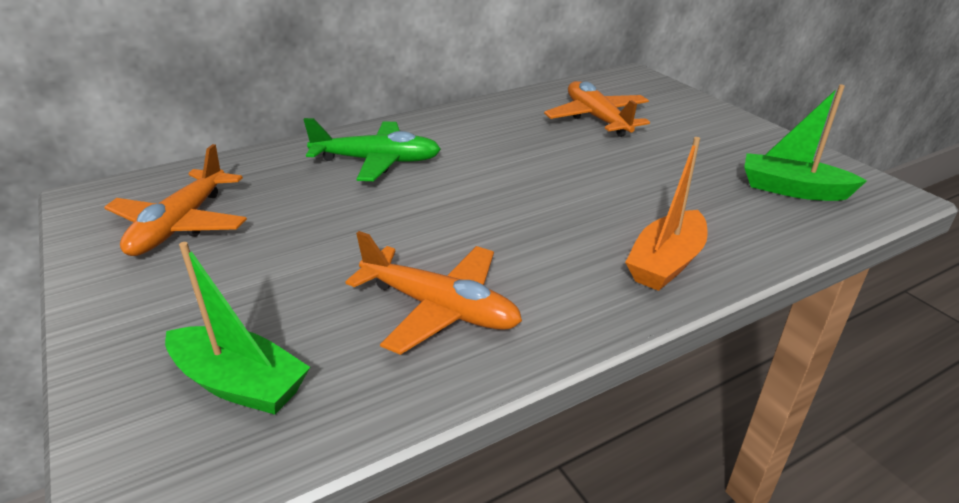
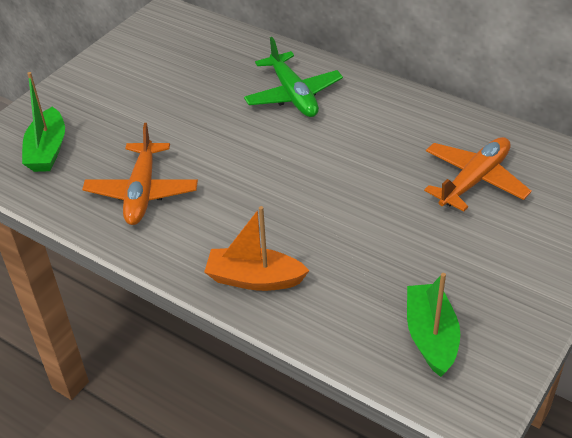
camera: 65 degrees right, 10 degrees up
orange plane [104,144,247,256] -> none

